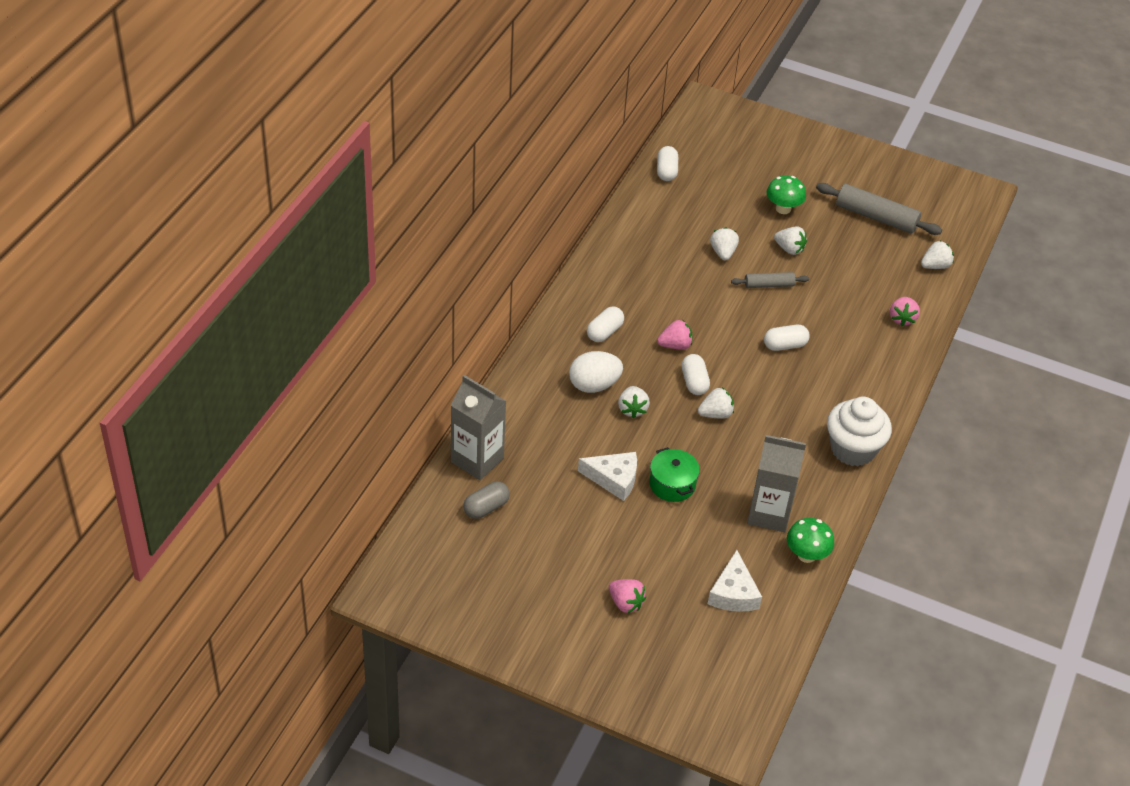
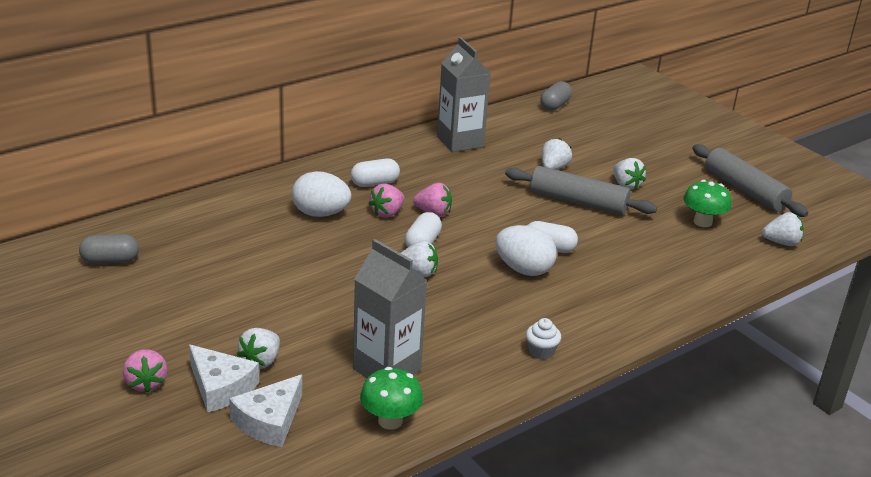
camera: 30 degrees right, 15 degrees down
grey carton [451,375,506,480] -> grey carton moved to [437,37,491,152]
white cheese [578,452,637,501] -> white cheese moved to [189,345,259,413]
white strawberry [618,386,650,418] -> white strawberry moved to [237,328,280,369]
green pot [649,447,700,502] -> none
white capsule [657,146,678,181] -> grey capsule [540,81,572,111]
grey rolling pin [731,272,809,288] -> grey rolling pin [505,166,657,215], size x1.75
green mushroom [766,176,806,214] -> green mushroom moved to [683,180,731,227]
white cupcake [827,397,892,466] -> white cupcake [526,318,561,359], size x0.44
pink strawberry [890,297,920,326] -> pink strawberry moved to [368,184,405,218]
none -> white egg [495,225,557,276]

